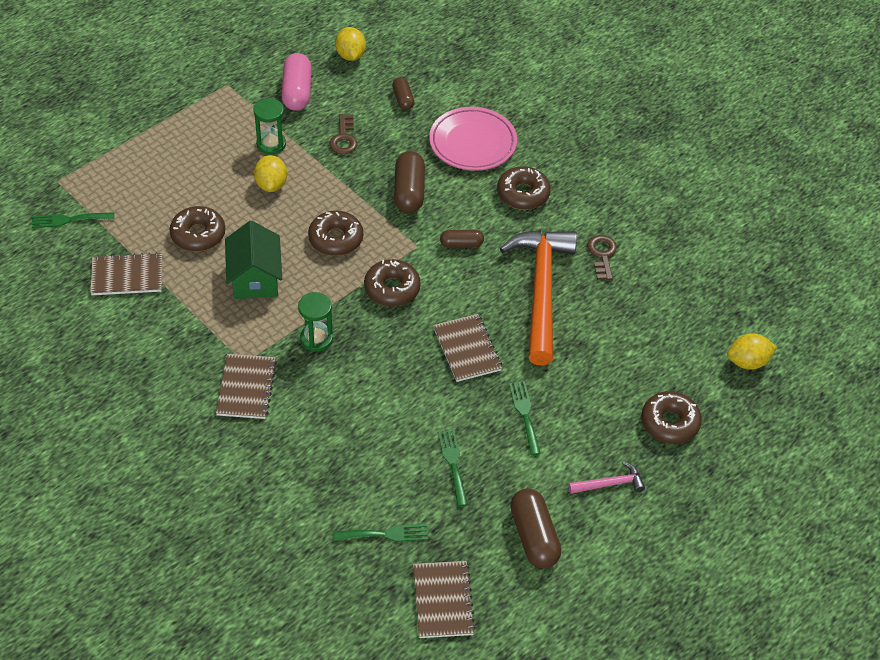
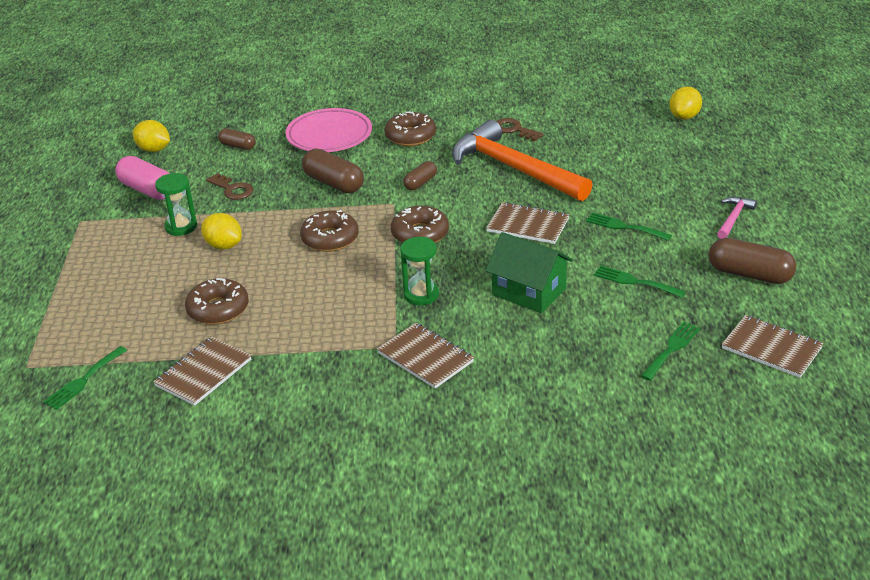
camera: 45 degrees left, 15 degrees down
green house [225,221,282,299] -> green house moved to [485,232,573,313]
brown donut [641,391,702,444] -> none

